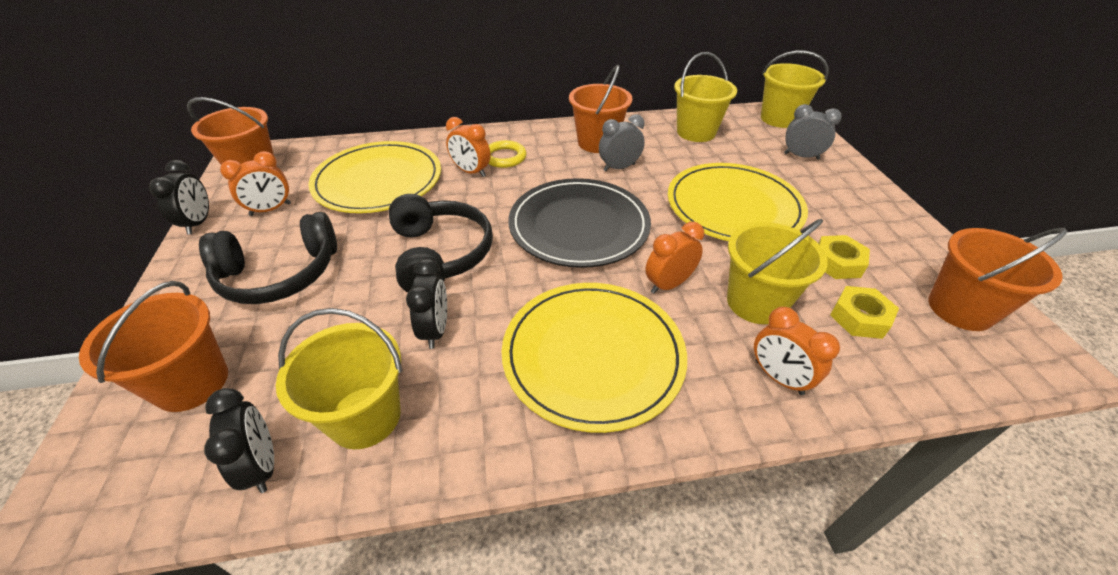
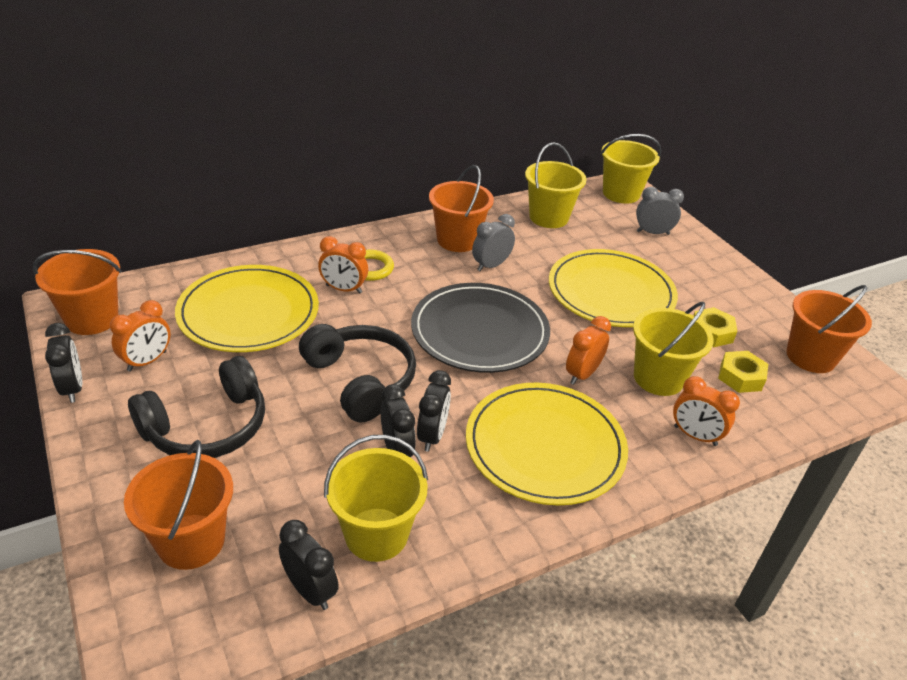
camera: 20 degrees left, 5 degrees down
none -> black clock [417,370,451,452]

